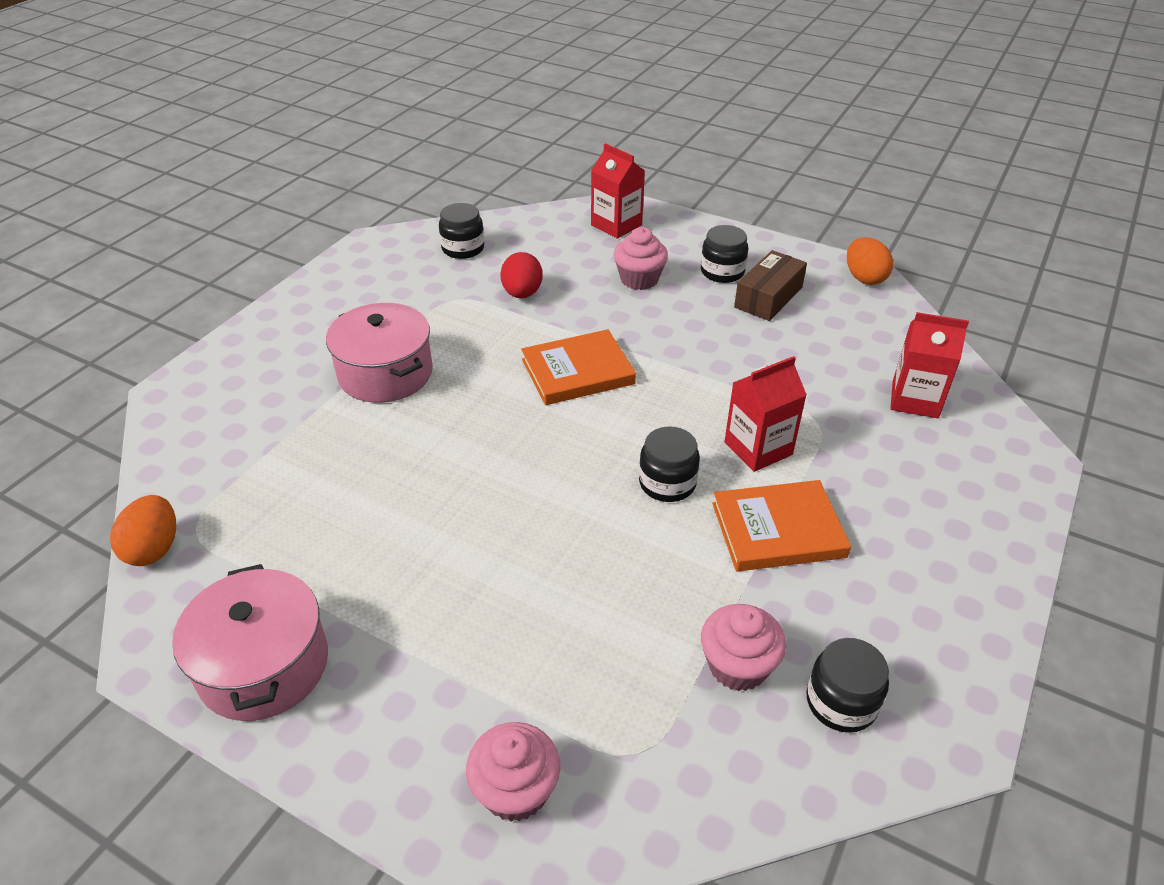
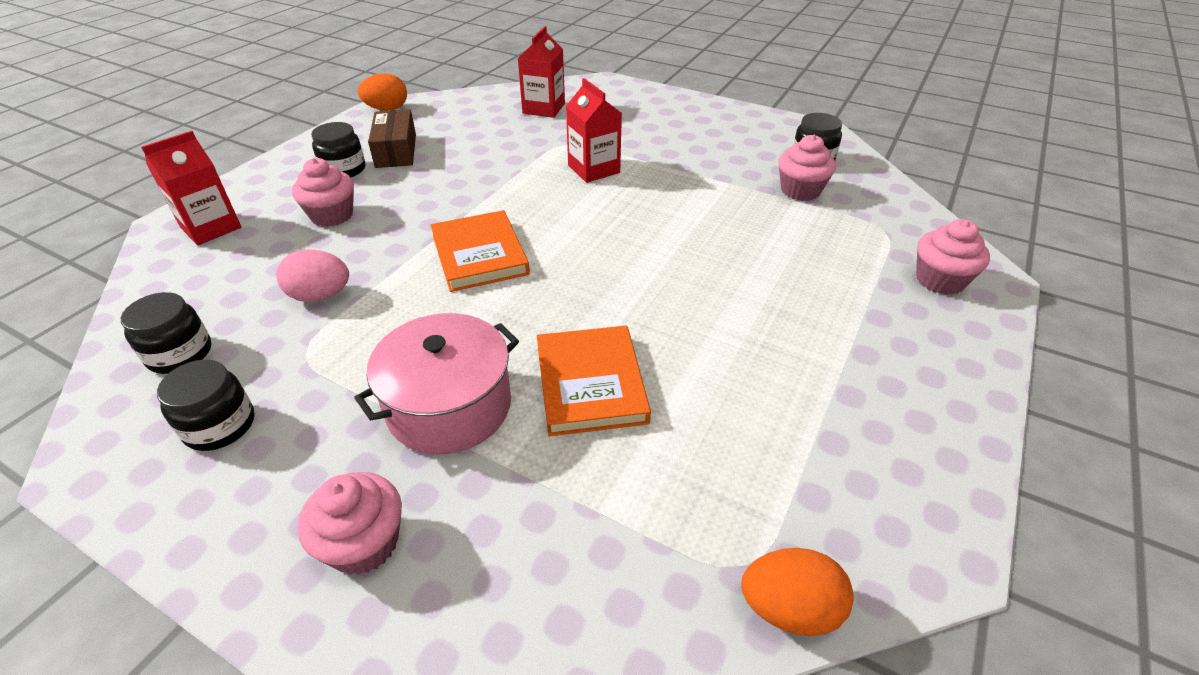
camera: 90 degrees left, 0 degrees up
pink pot [172,564,328,721] -> none
red egg [500,252,543,298] -> pink egg [276,249,349,302]
black jar [639,426,700,502] -> black jar moved to [157,359,255,451]
orange book [712,480,851,571] -> orange book moved to [537,325,651,436]
brown box [734,250,807,321] -> brown box turned 45 degrees clockwise [368,109,416,168]
none -> pink cupcake [298,472,402,575]

